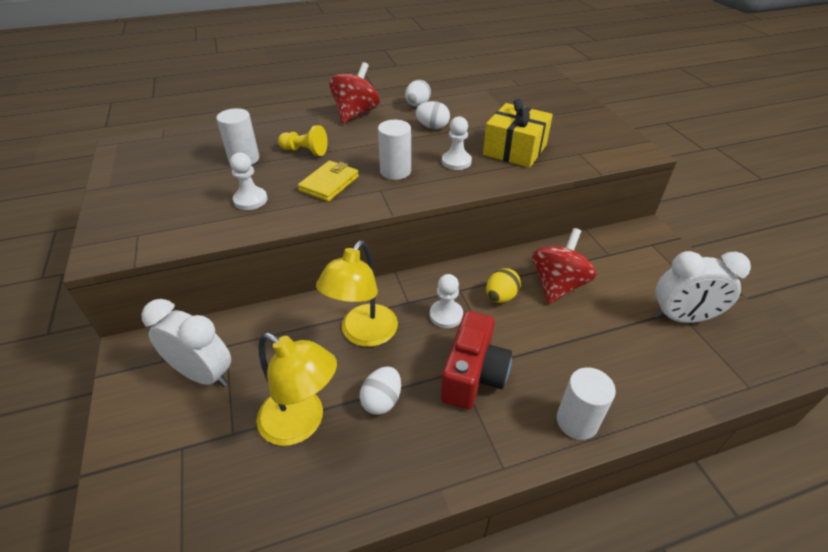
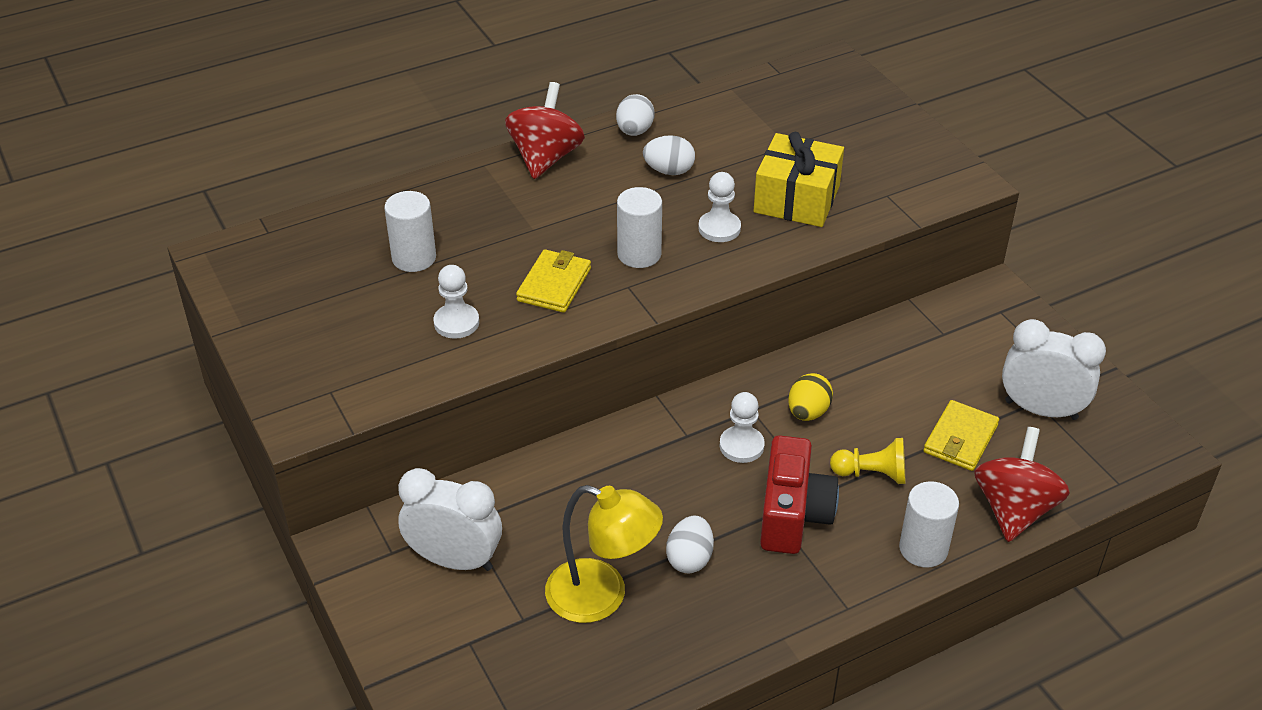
camera: 10 degrees left, 0 degrees up
yellow pawn [278,125,328,156] -> yellow pawn moved to [830,438,905,484]
yellow lamp [316,241,398,347] -> none
red spinning top [532,228,596,304] -> red spinning top moved to [974,427,1070,542]
white clock [655,251,751,323] -> white clock turned 150 degrees counterclockwise [1002,319,1106,420]
none -> yellow wallet [923,400,999,471]

